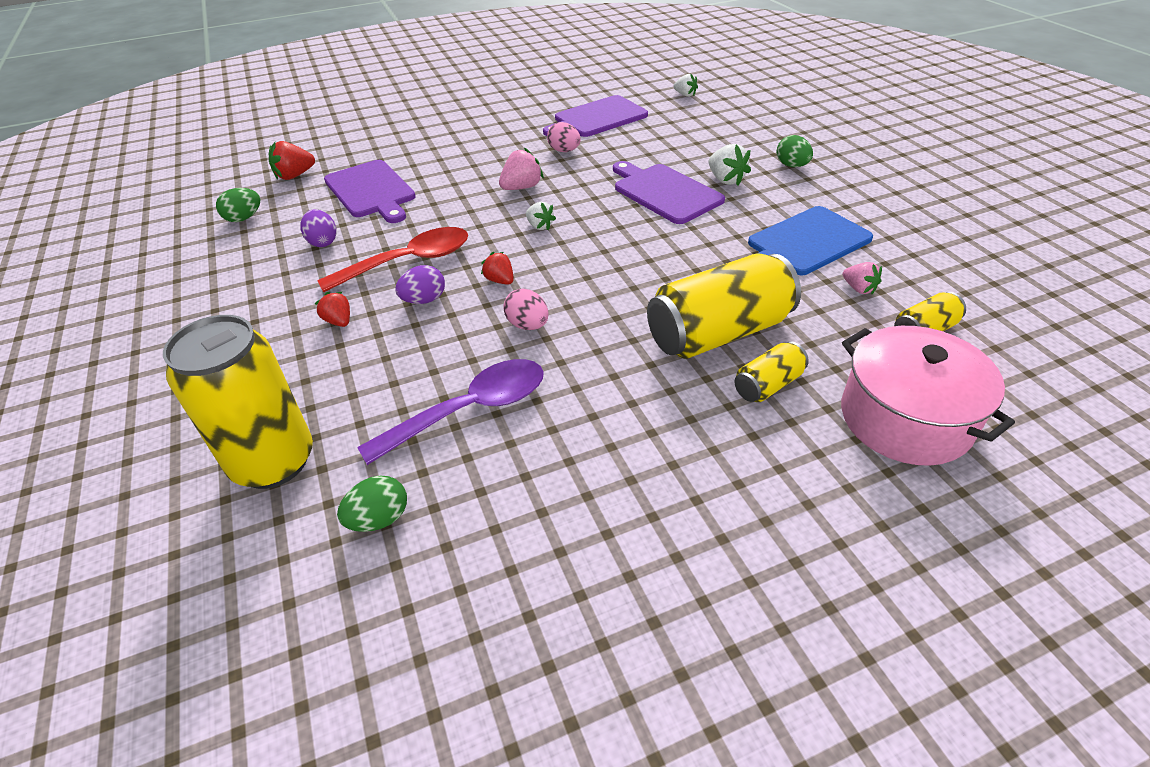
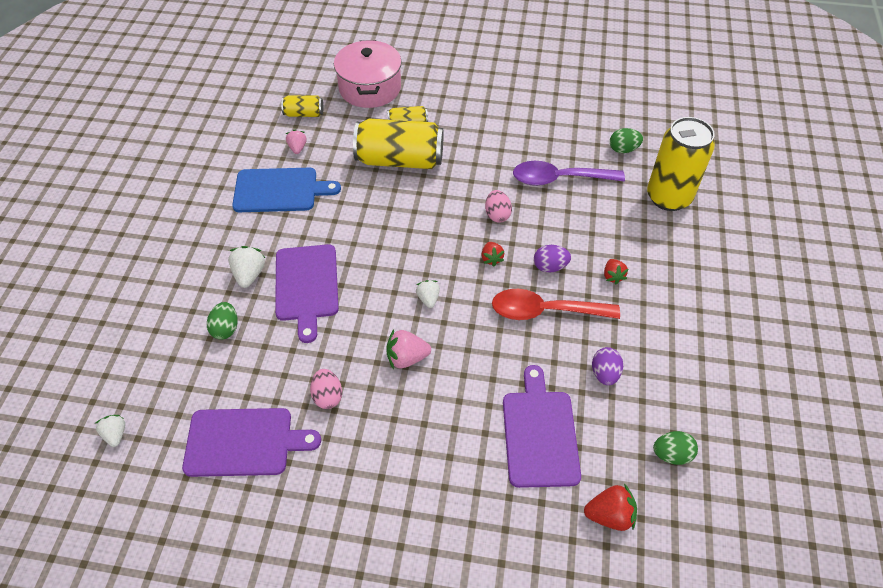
camera: 150 degrees left, 10 degrees up
green egg [776,135,813,167] -> green egg moved to [207,302,238,339]

